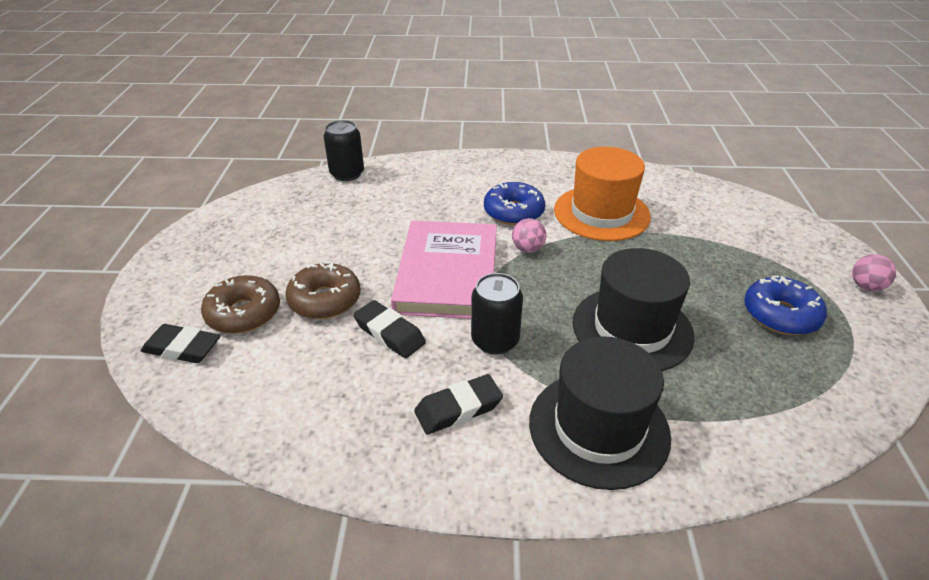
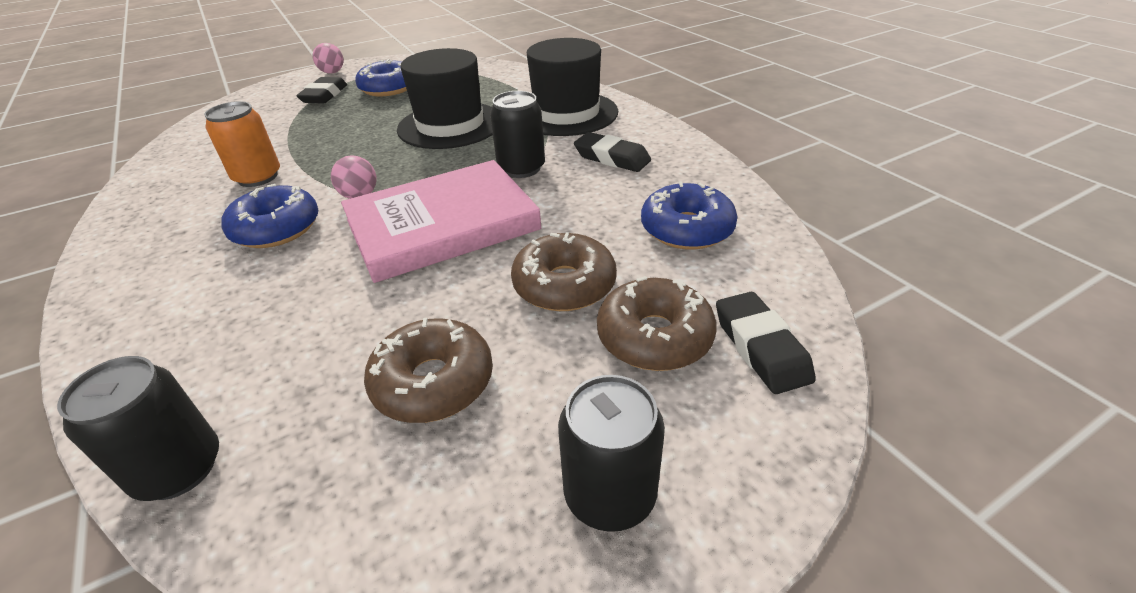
camera: 120 degrees left, 0 degrees up
black eraser [353,300,426,358] -> black eraser moved to [296,77,347,103]
orange hat [554,147,651,241] -> orange can [204,101,280,187]
none -> brown donut [364,318,493,423]
none -> black can [558,375,665,532]
none -> blue donut [641,181,738,250]

